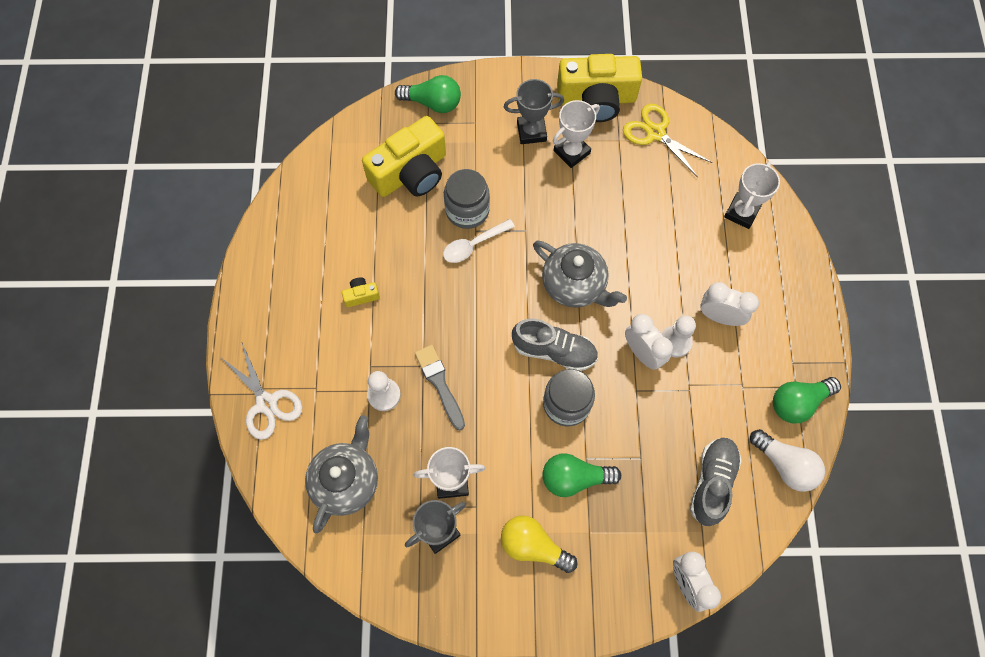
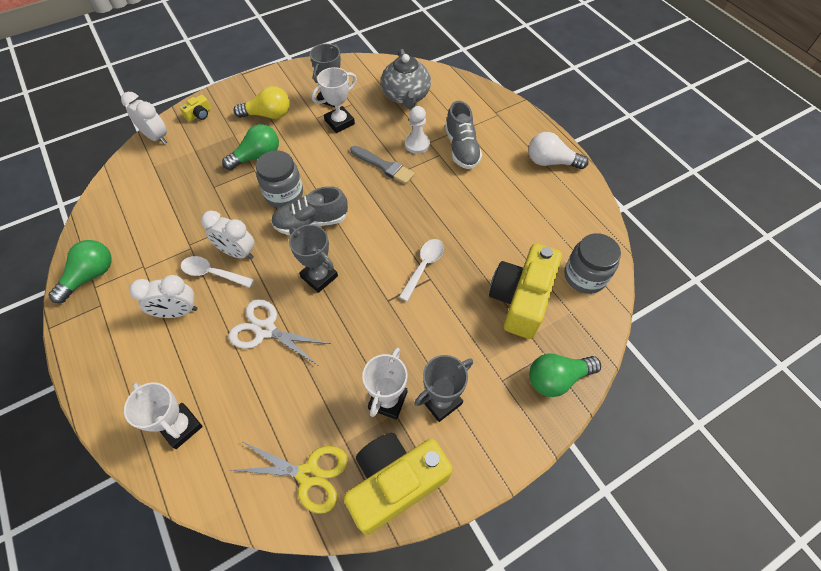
camera: 150 degrees right, 10 degrees down
white scissors [222,341,302,440] -> white scissors moved to [229,299,330,365]
yellow camera [342,277,380,307] -> yellow camera moved to [180,95,211,122]
grey jar [444,169,490,229] -> grey jar moved to [564,233,621,294]
grey teapot [533,241,627,308] -> grey trophy [289,224,338,293]
white pawn [662,315,696,358] -> white spoon [181,256,254,288]
grey shoe [690,438,742,526] -> grey shoe moved to [445,101,482,169]
white trophy [724,161,780,229] -> white trophy turned 45 degrees counterclockwise [124,383,203,449]
white light bulb [750,429,825,492] -> white light bulb moved to [528,132,589,169]

